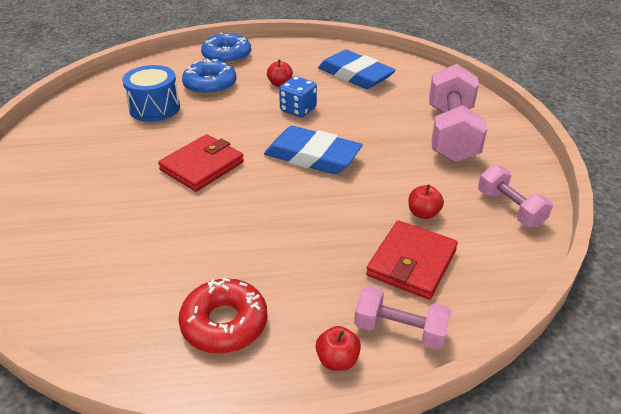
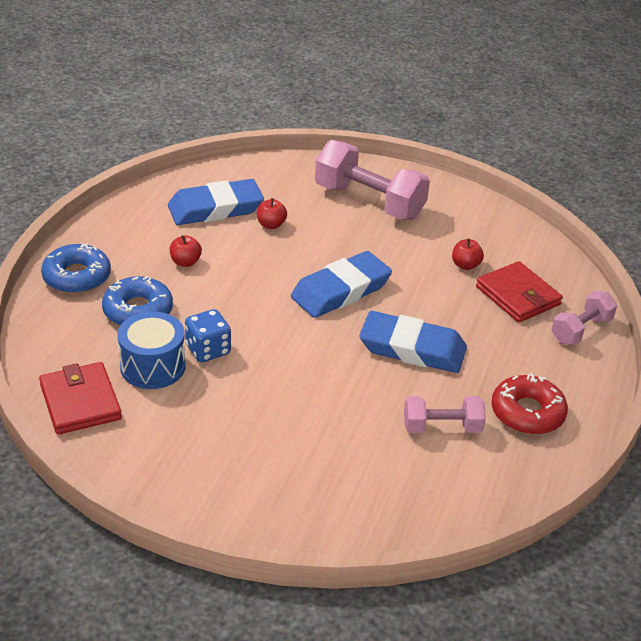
camera: 65 degrees left, 0 degrees up
red wallet [158,134,244,192] -> red wallet moved to [39,362,122,435]
blue dice [279,76,317,117] -> blue dice moved to [185,309,231,362]
red apple [316,326,361,371] -> red apple moved to [257,198,287,229]
pink dumbbell [478,165,553,228] -> pink dumbbell moved to [404,396,486,433]
none -> blue eraser [359,311,467,373]

